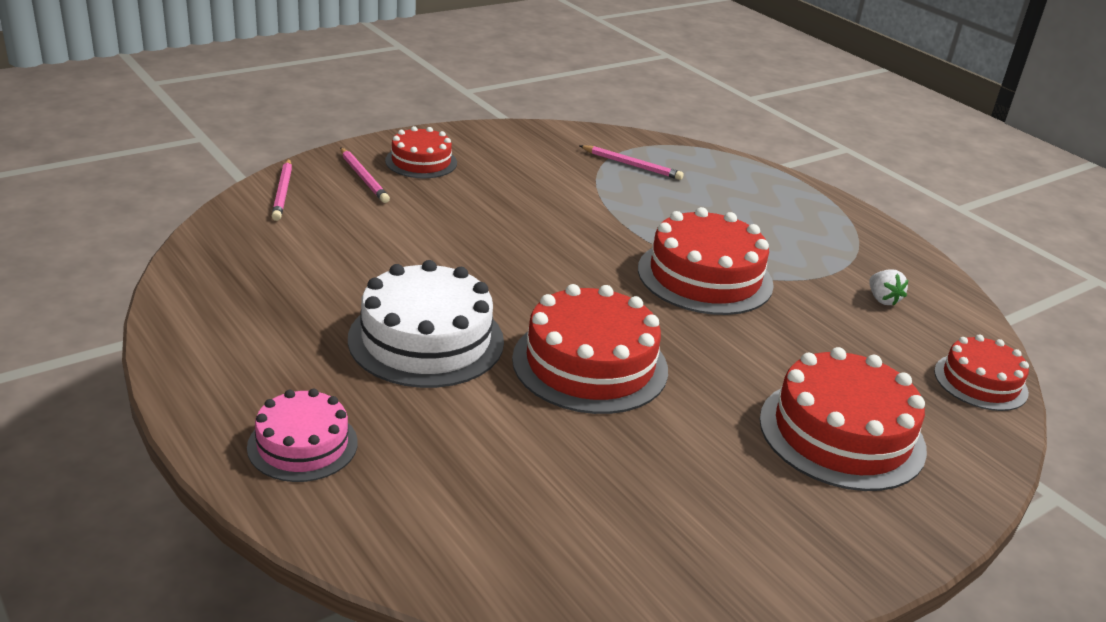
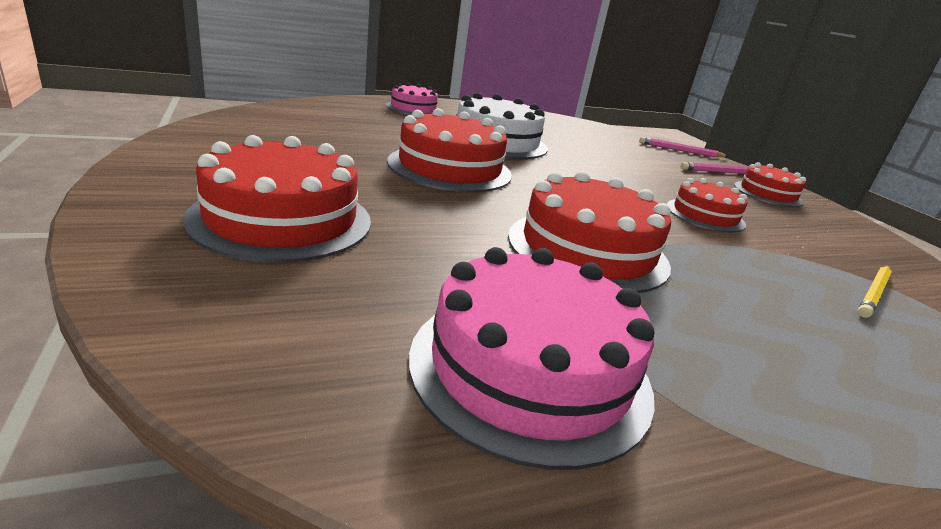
camera: 105 degrees right, 5 degrees down
pink pencil [580,145,684,180] -> yellow pencil [858,266,892,318]
white strawberry [869,269,908,306] -> pink cake [409,247,655,470]
red cake [934,335,1029,411] -> red cake moved to [667,178,748,232]

